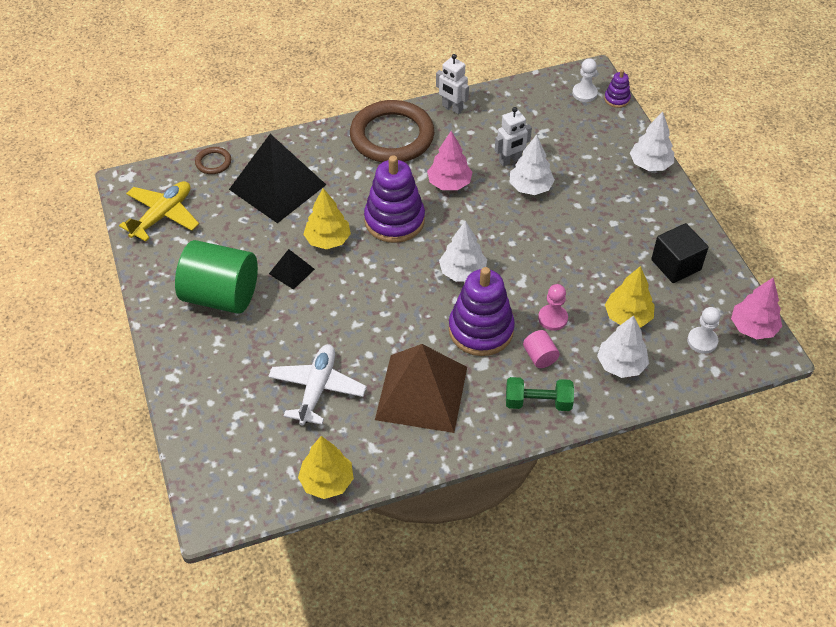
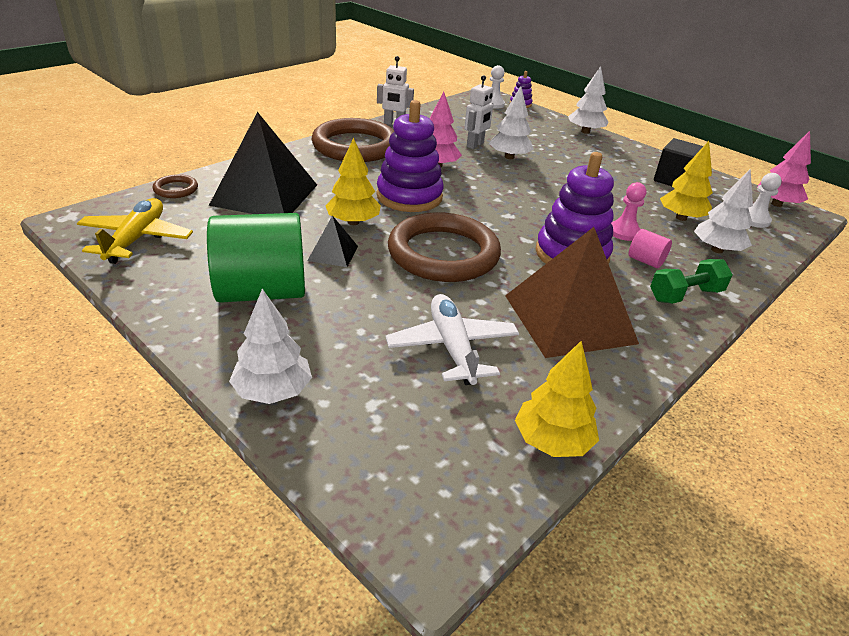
camera: 30 degrees left, 15 degrees down
white tree [439,221,487,282] -> white tree moved to [229,289,312,404]
none -> brown ring [388,212,501,282]

